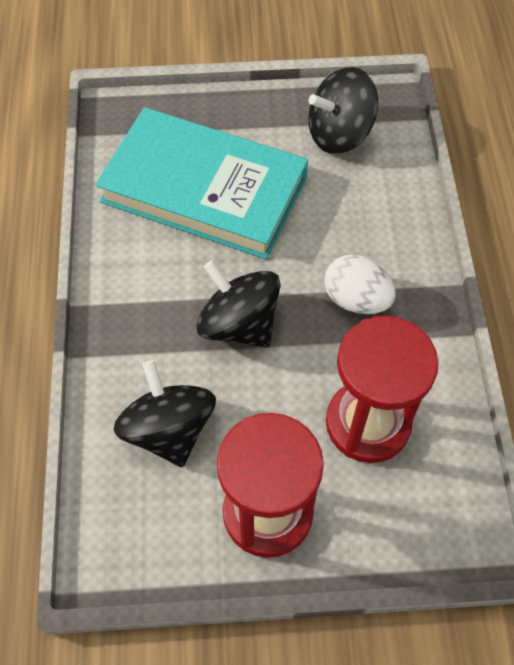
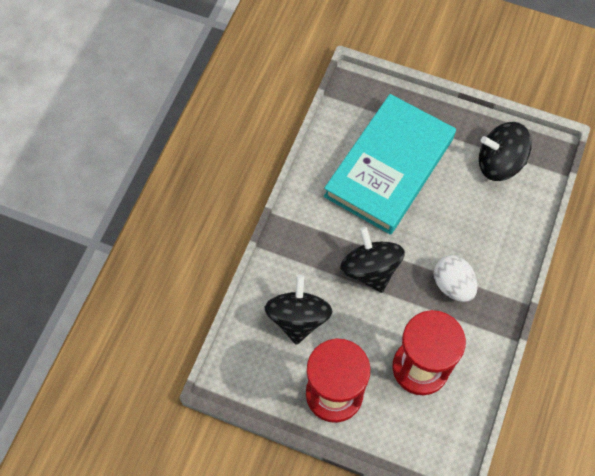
camera: 25 degrees right, 5 degrees up
turquoise book [95,107,308,259] -> turquoise book turned 75 degrees clockwise [324,94,456,235]

